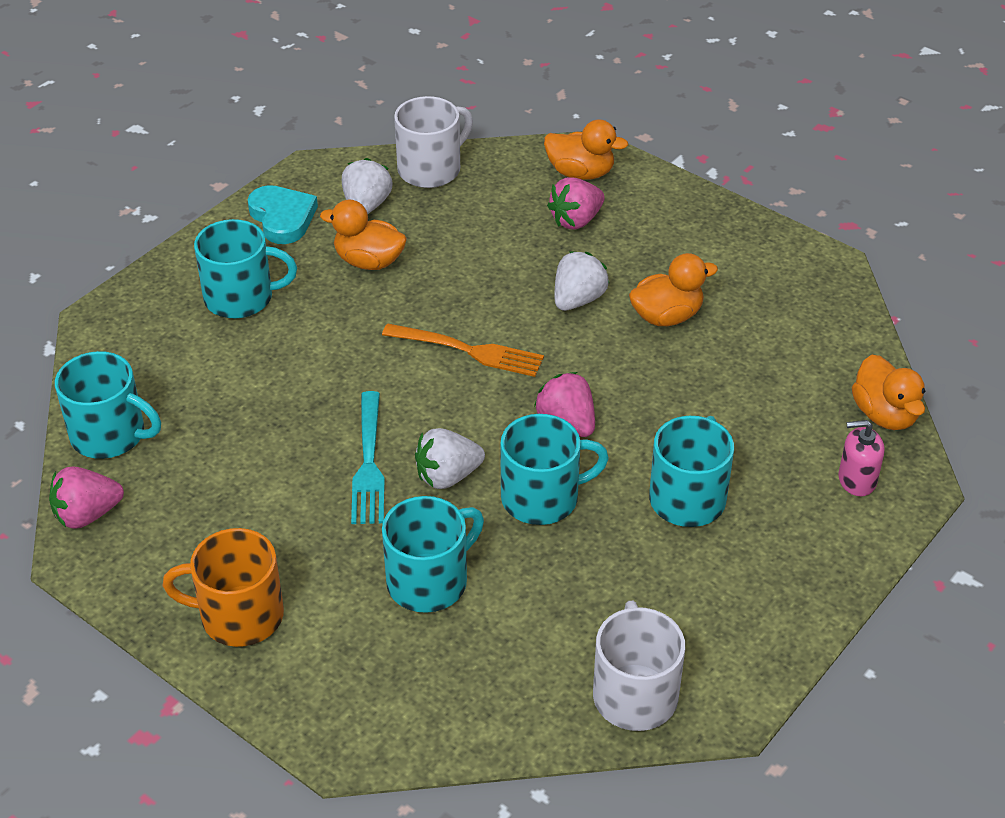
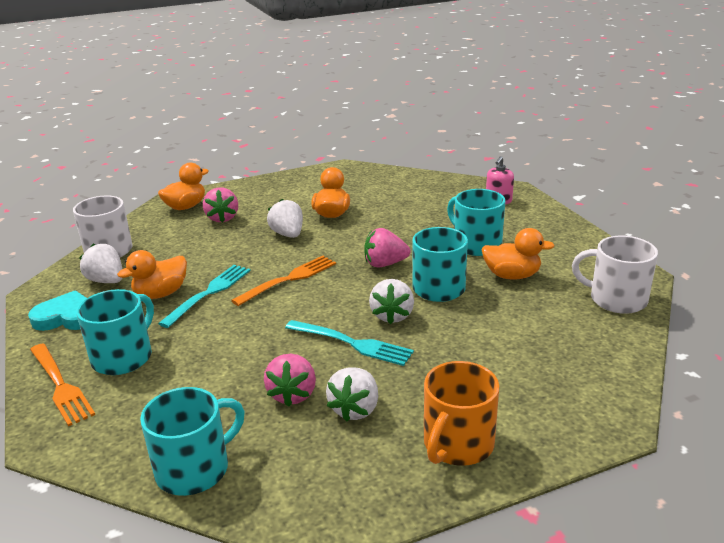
camera: 60 degrees left, 15 degrees down
pink strawberry [49,466,124,529] -> pink strawberry moved to [264,354,316,407]
turquoise mug [382,496,484,613] -> none
orange duck [852,355,925,430] -> orange duck moved to [481,228,555,280]
none -> orange fork [30,343,95,426]
none -> turquoise fork [158,265,251,328]
none -> white strawberry [326,367,378,422]

